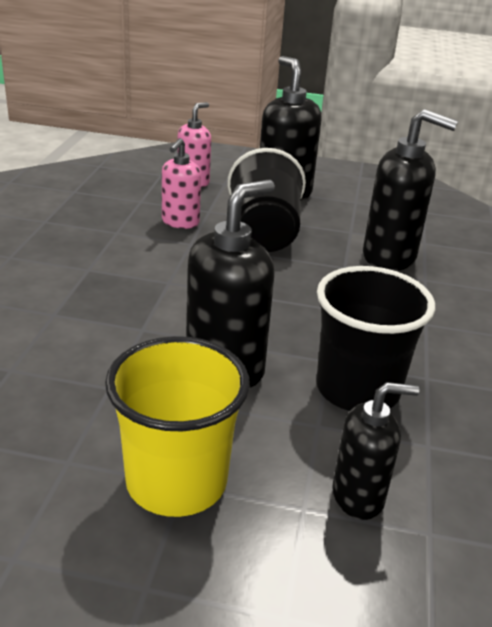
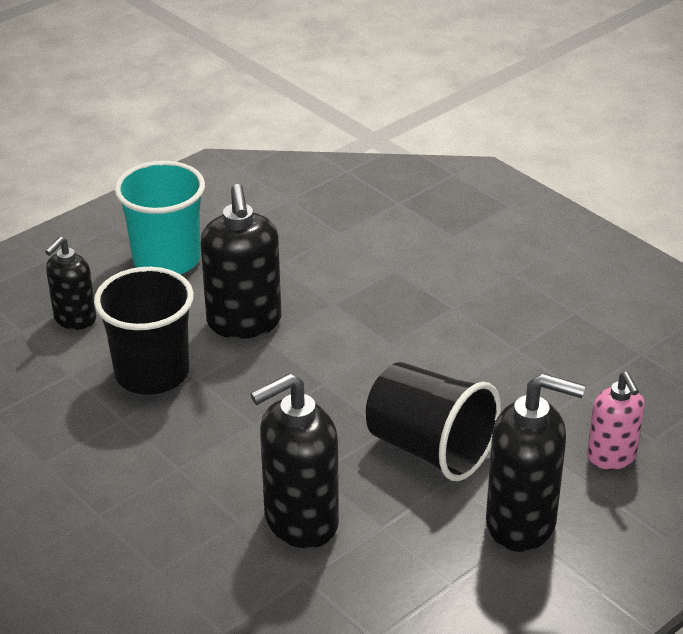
camera: 130 degrees right, 5 degrees up
yellow cup [105,336,250,517] -> turquoise cup [115,161,205,274]
pink soap dispenser [162,138,201,229] -> none

